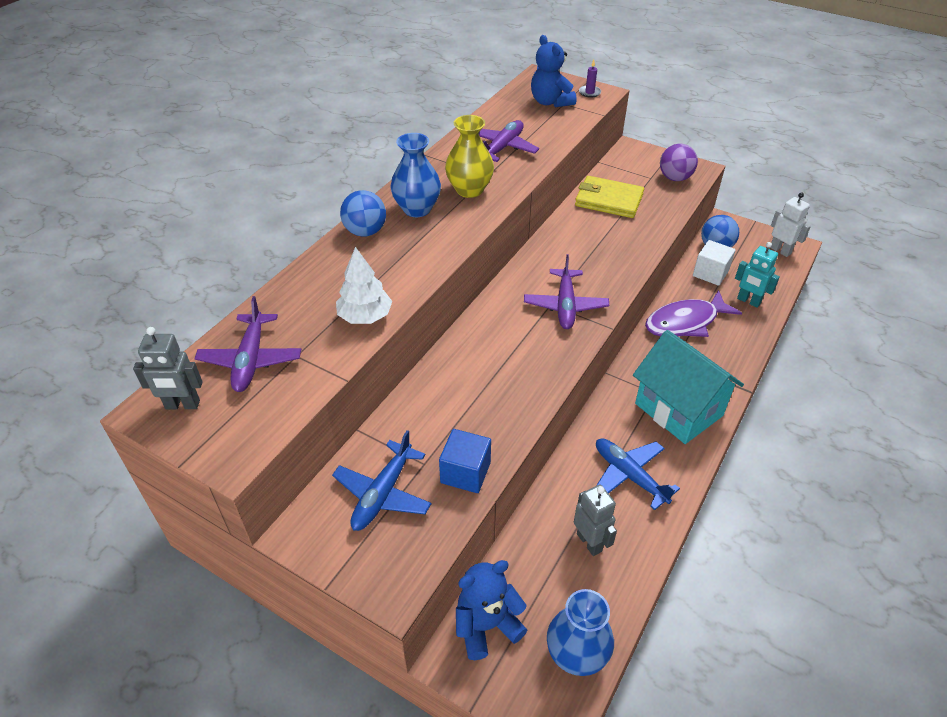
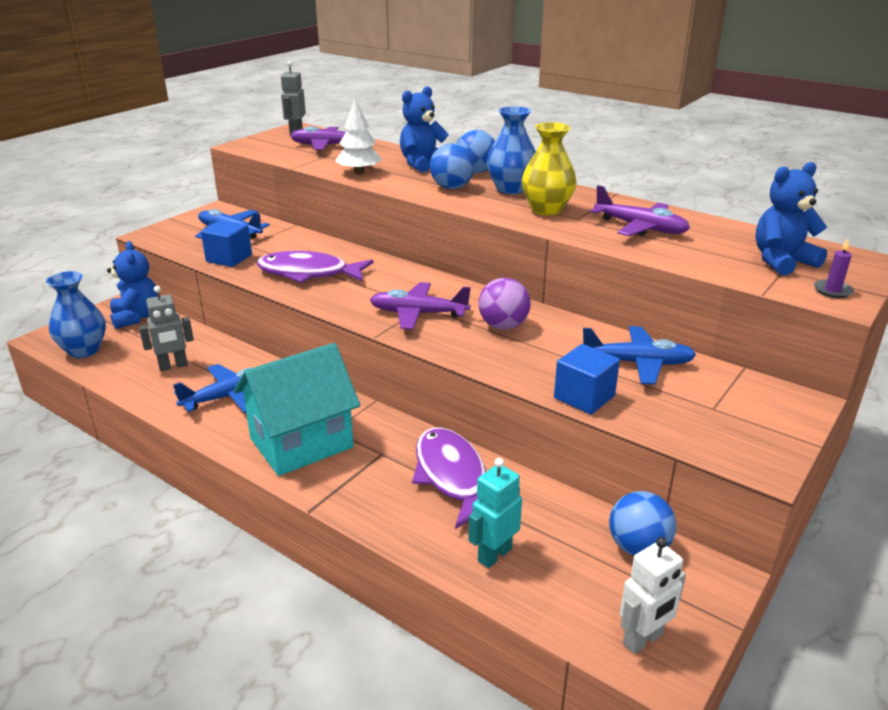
camera: 95 degrees right, 15 degrees down
yellow wallet [575,176,644,218] -> blue plane [583,326,696,385]
purple ball [660,144,698,181] -> purple ball moved to [479,278,531,330]
white cube [693,240,735,286] -> none
none -> purple fish [257,251,373,283]
none -> blue teddy bear [400,86,449,173]
none -> blue ball [430,143,474,189]
none -> blue cube [554,344,620,415]

